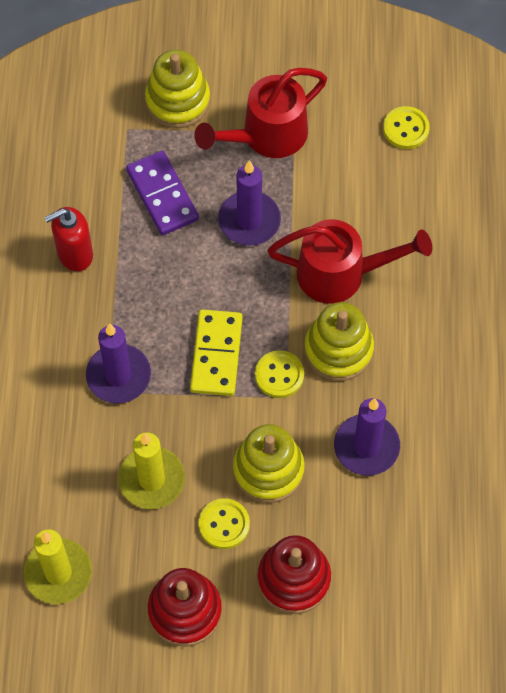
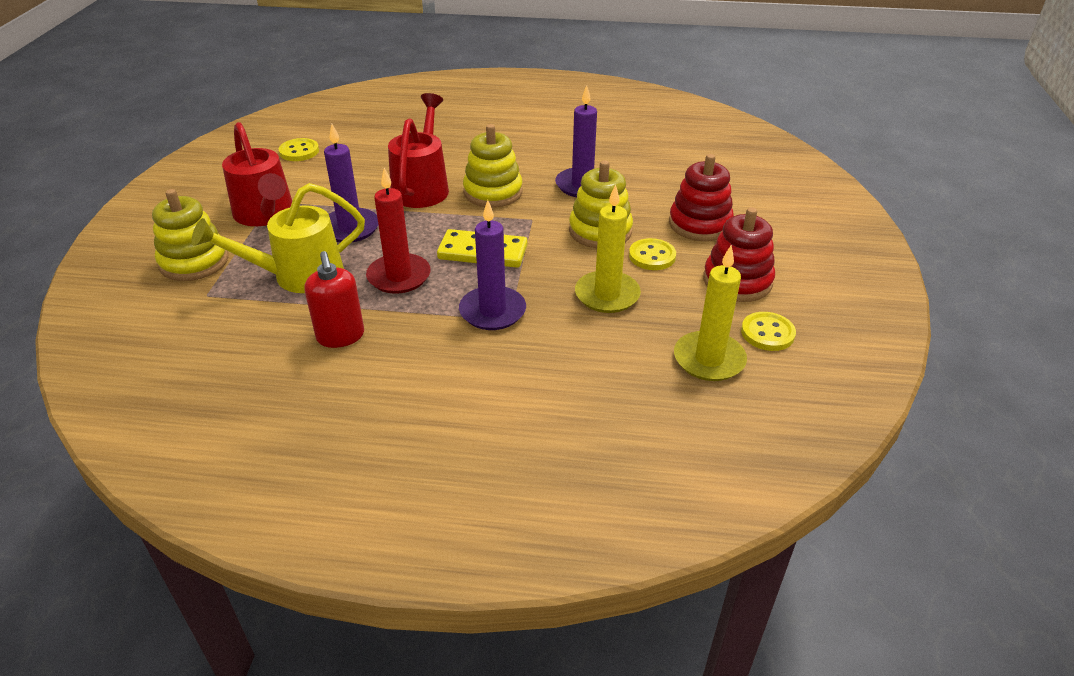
camera: 85 degrees left, 25 degrees down
purple domino [126,151,199,235] -> yellow watering can [191,183,365,293]
yellow button [255,350,304,398] -> yellow button moved to [741,312,796,351]
none -> red candle [366,168,431,294]

